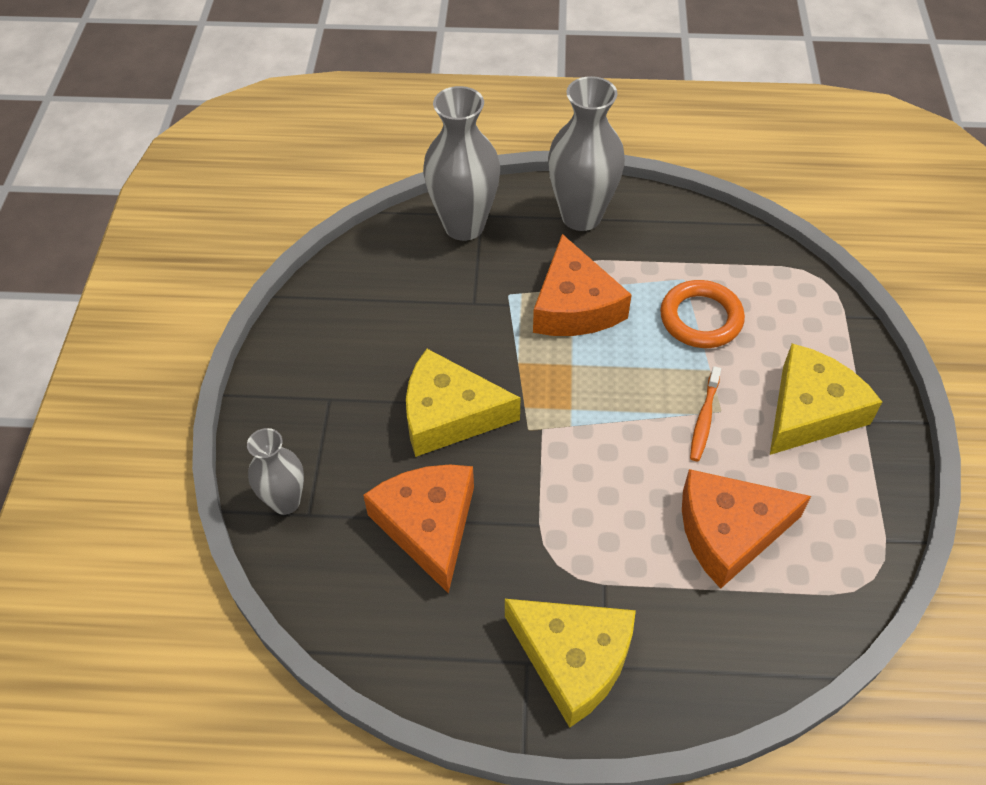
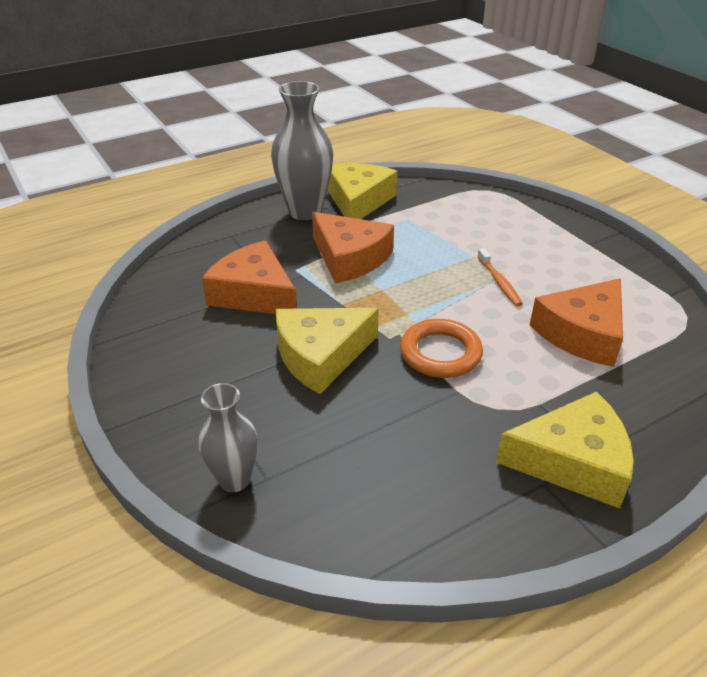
camera: 35 degrees left, 15 degrees down
orange cheese [363,465,474,594] -> orange cheese moved to [202,240,297,314]
grey vase [423,86,500,241] -> none
orange ring [660,280,745,348] -> orange ring moved to [400,319,483,378]
yellow cheese [770,343,882,455] -> yellow cheese moved to [327,163,397,219]

